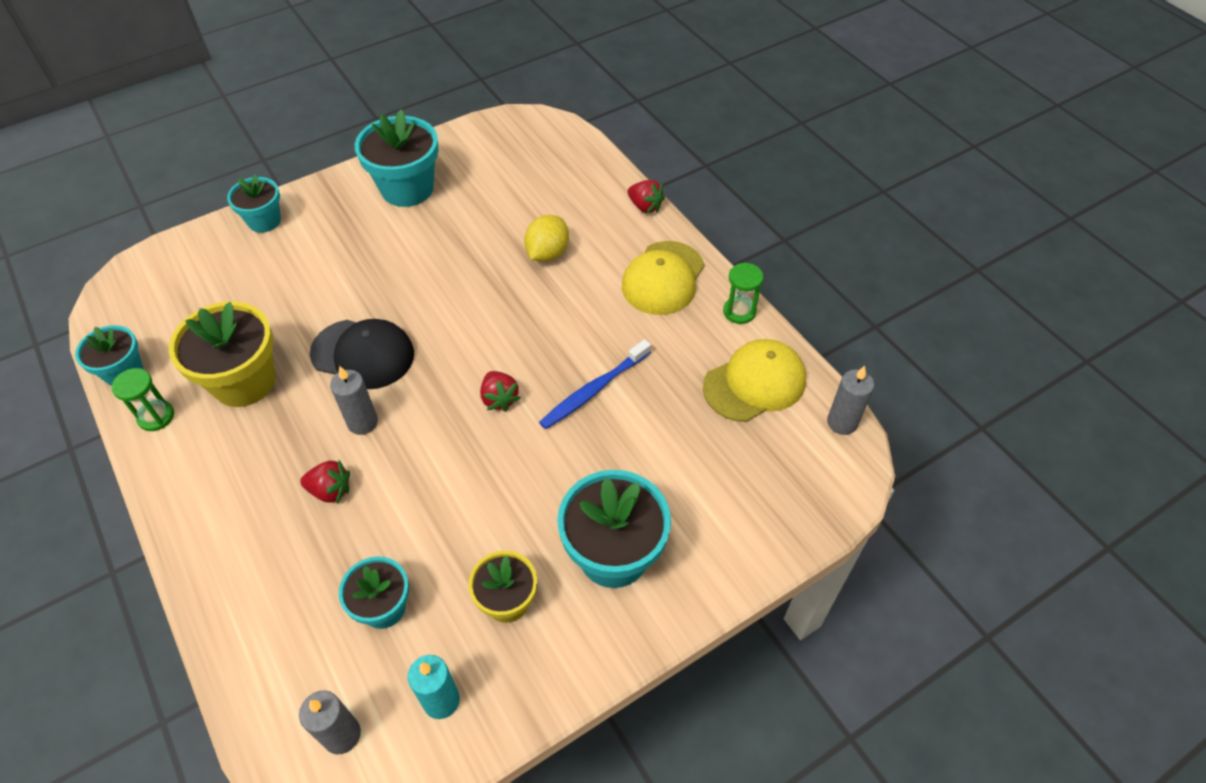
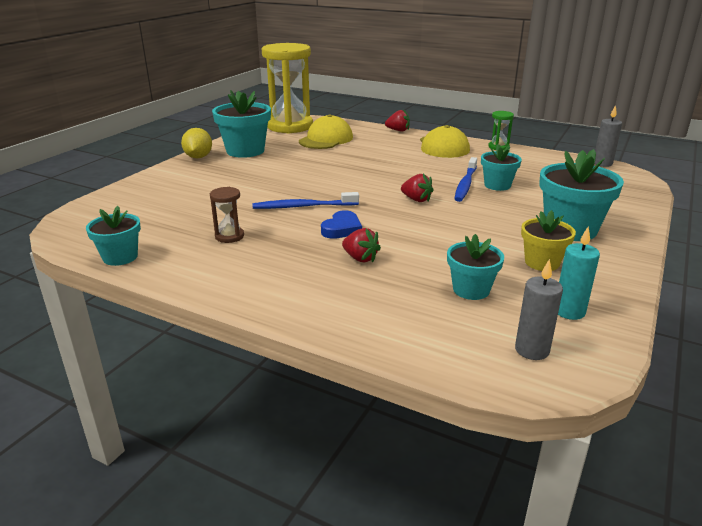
camera: 30 degrees left, 25 degrees down
green hourglass [111,368,174,431] -> none
yellow flower pot [169,302,275,407] -> brown hourglass [210,187,244,243]
turquoise flower pot [227,174,281,233] -> turquoise flower pot moved to [481,144,522,191]
red strawberry [300,460,350,503] -> red strawberry turned 60 degrees clockwise [342,228,381,262]
black cap [310,319,414,389] -> blue toothbrush [253,192,359,209]
grey candle [330,366,378,435] -> blue heart [321,210,362,239]
yellow lemon [524,215,569,262] -> yellow lemon moved to [181,128,212,159]
yellow cap [703,339,806,422] -> yellow cap moved to [299,114,353,149]
none -> yellow hourglass [262,43,313,134]

